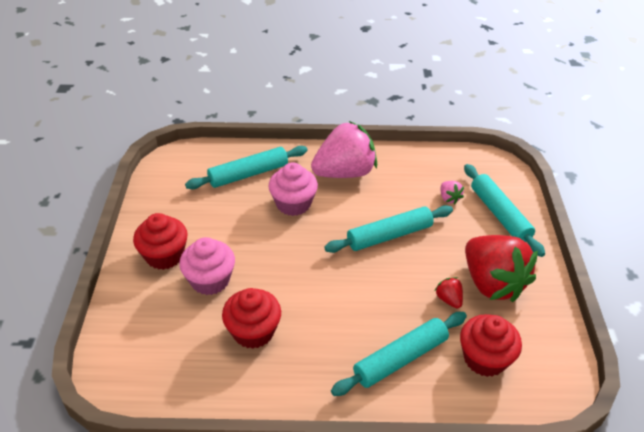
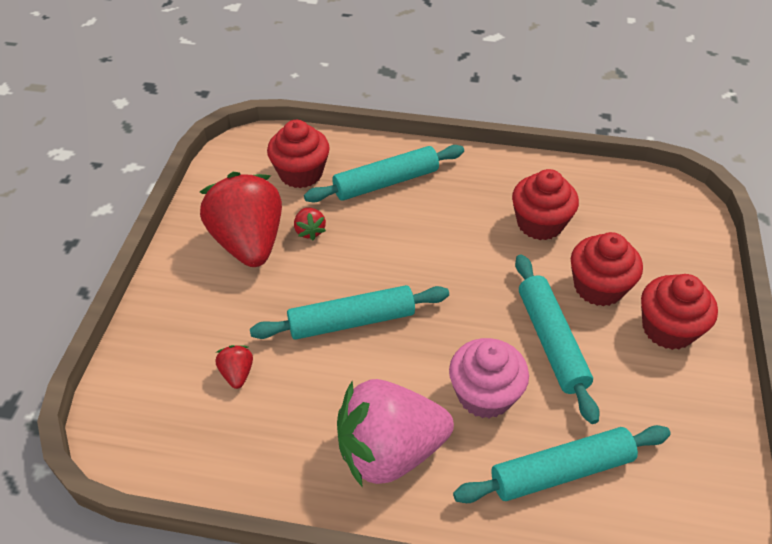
camera: 170 degrees left, 5 degrees up
pink cupcake [179,237,235,295] -> red cupcake [571,232,643,307]
pink strawberry [441,181,464,204] -> red strawberry [216,345,253,389]
turquoise rolling pin [464,164,545,257] -> turquoise rolling pin moved to [515,254,600,424]

